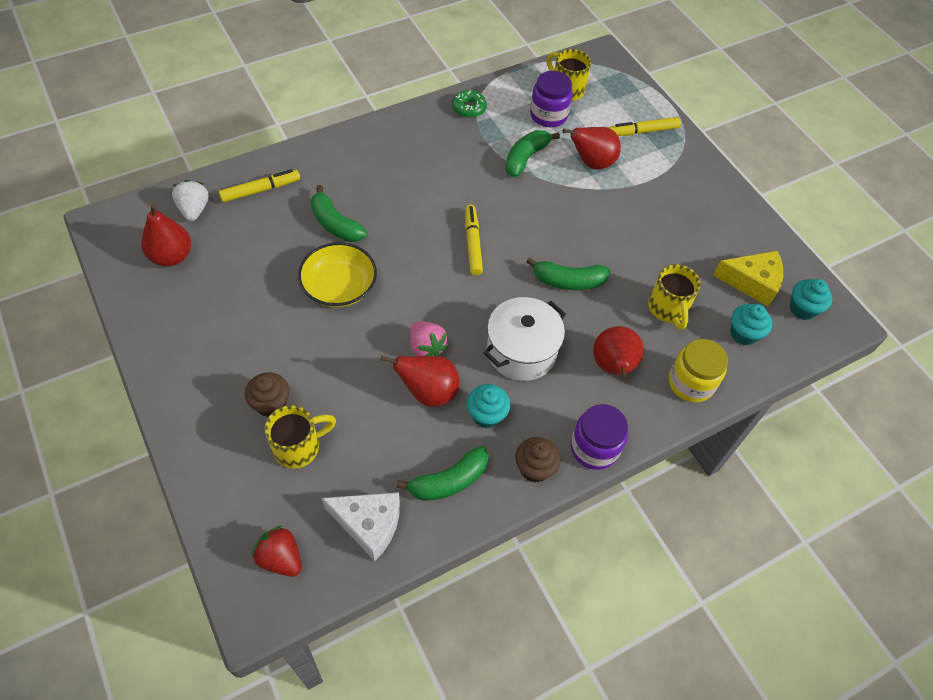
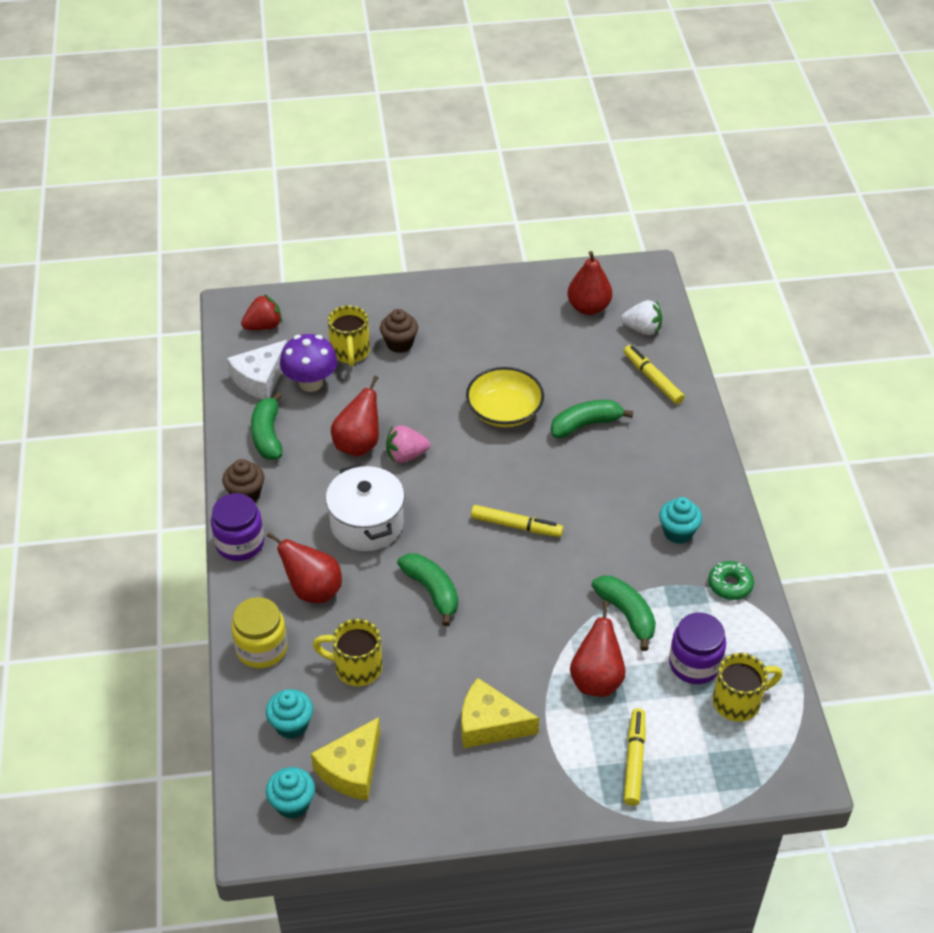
camera: 115 degrees right, 10 degrees down
yellow marker [219,169,300,202] -> yellow marker turned 150 degrees clockwise [624,345,685,404]
turquoise cupcake [467,384,510,428] -> turquoise cupcake moved to [659,497,702,544]
green banana [526,257,610,290] -> green banana turned 120 degrees clockwise [397,553,458,626]
none -> purple mushroom [280,334,337,392]
none -> yellow cheese [462,678,539,748]

